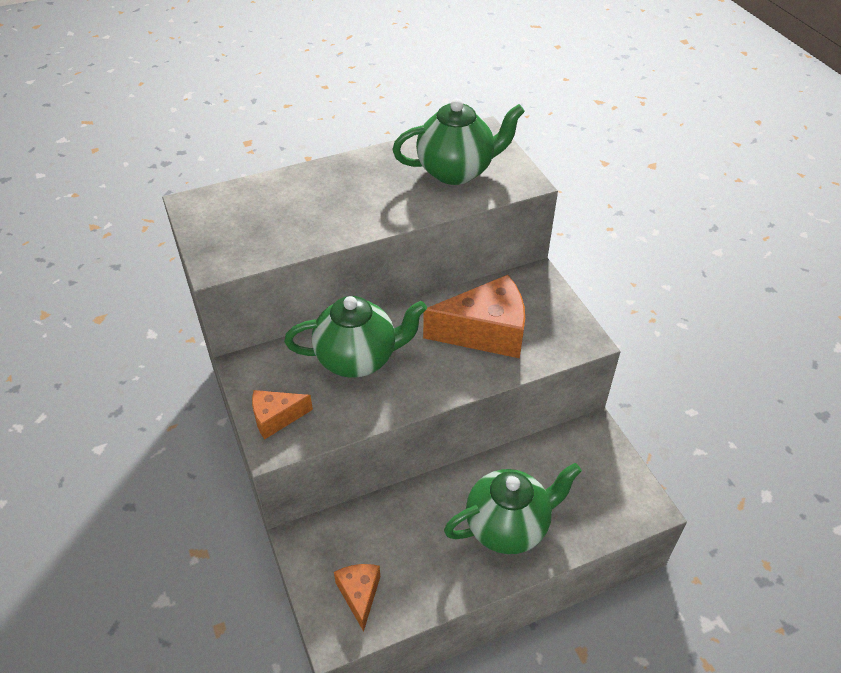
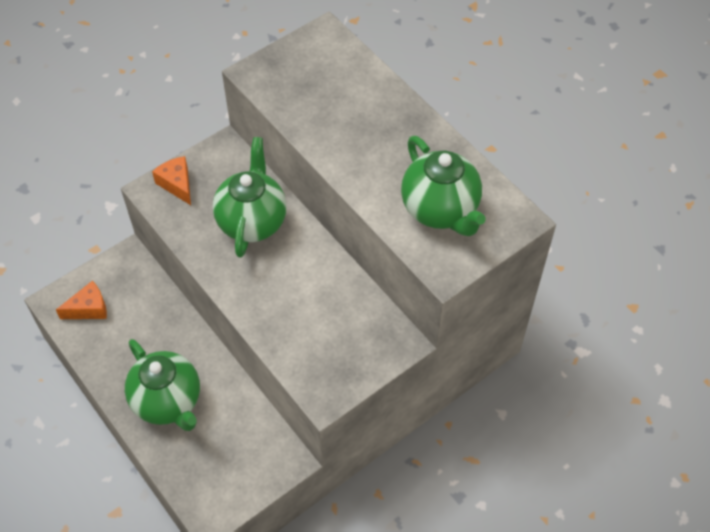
camera: 75 degrees right, 10 degrees up
green teapot [284,296,427,378] -> green teapot turned 150 degrees counterclockwise [213,137,287,258]
orange cheese [423,275,525,358] -> none

